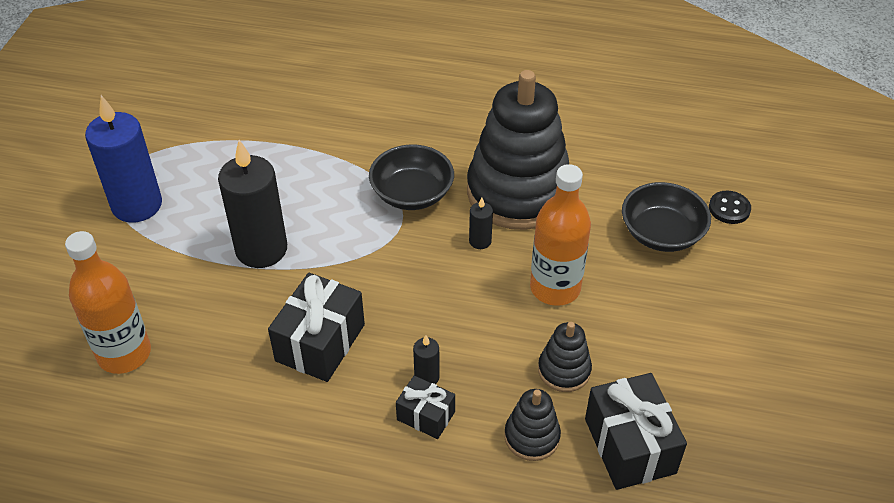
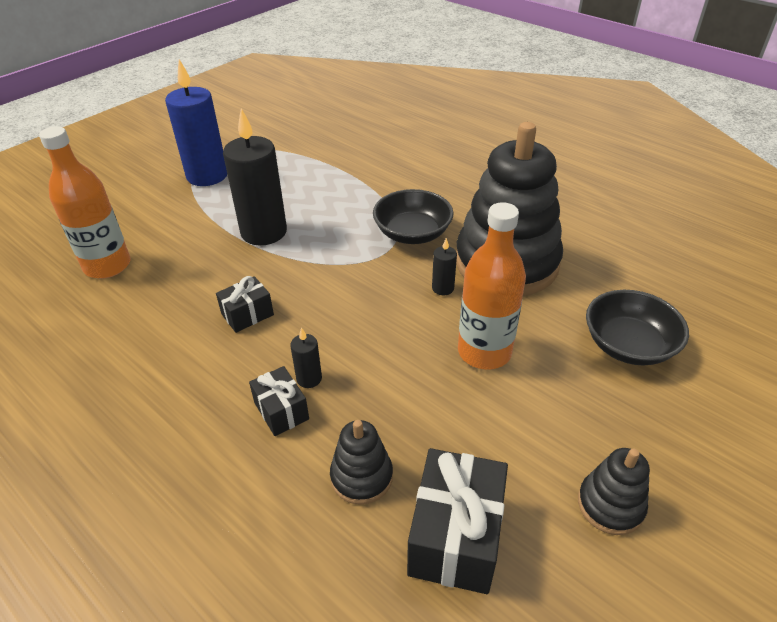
camera: 30 degrees right, 5 degrees down
black gift [268,273,365,382] -> black gift [216,276,274,333], size x0.57
black stacking toy [538,322,592,392] -> black stacking toy moved to [578,448,650,535]
black button [709,191,751,224] -> none

